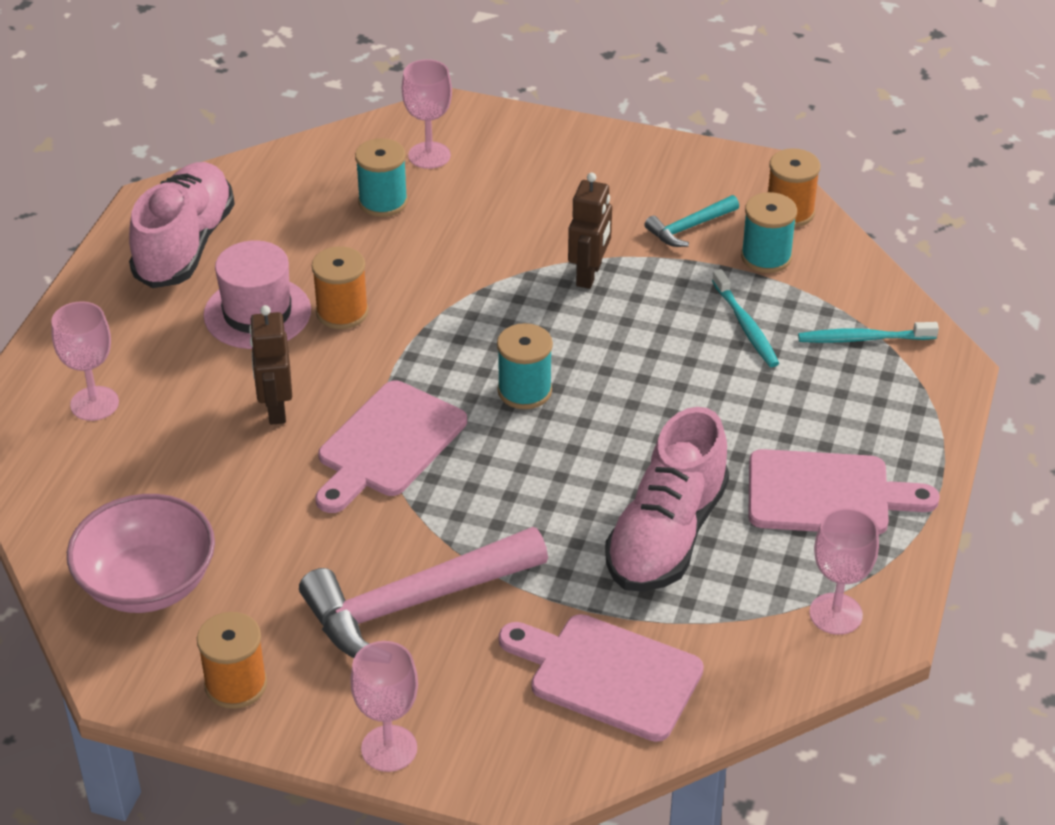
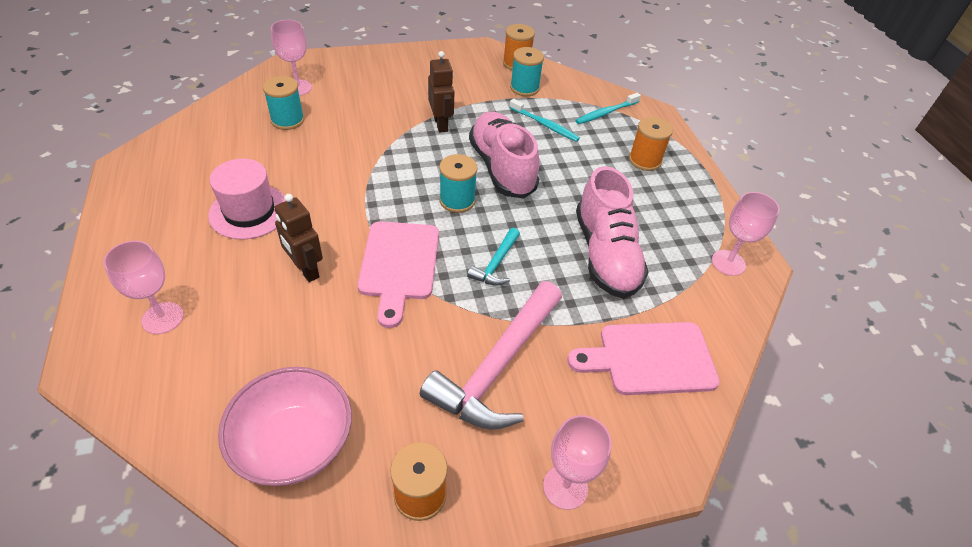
camera: 35 degrees left, 5 degrees up
pink shoe [129,162,235,288] -> pink shoe moved to [469,112,539,198]
orange spool [312,246,369,329] -> orange spool moved to [629,117,673,171]
turquoise hammer [644,195,739,247] -> turquoise hammer moved to [467,228,520,286]
pink cutting board [748,449,940,535] -> none

